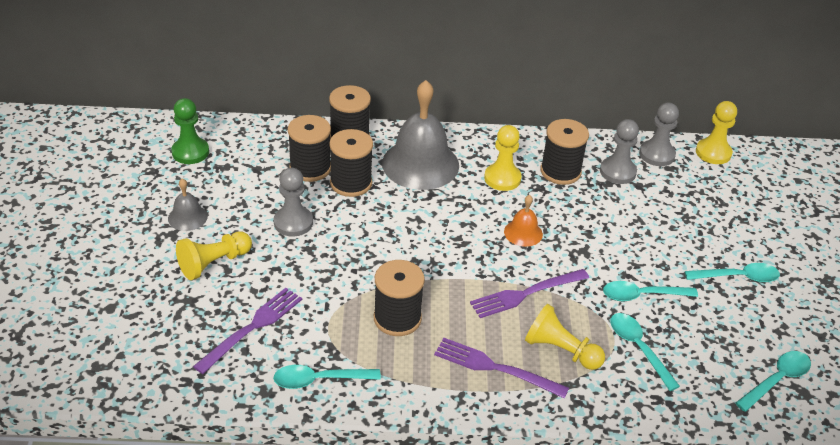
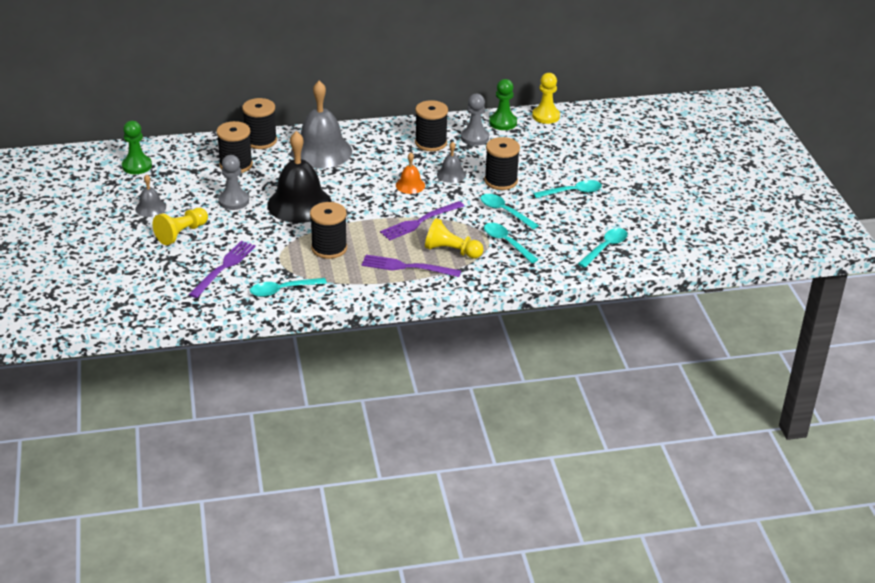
camera: 10 degrees left, 5 degrees down
black spool [329,129,373,197] -> black spool moved to [484,137,520,190]
yellow pawn [484,125,522,191] -> none
turquoise spoon [603,281,698,302] -> turquoise spoon turned 60 degrees clockwise [480,194,539,229]
grey pawn [639,102,679,166] -> green pawn [489,79,517,130]
none -> black bell [267,131,332,223]
none -> grey bell [437,142,466,183]

